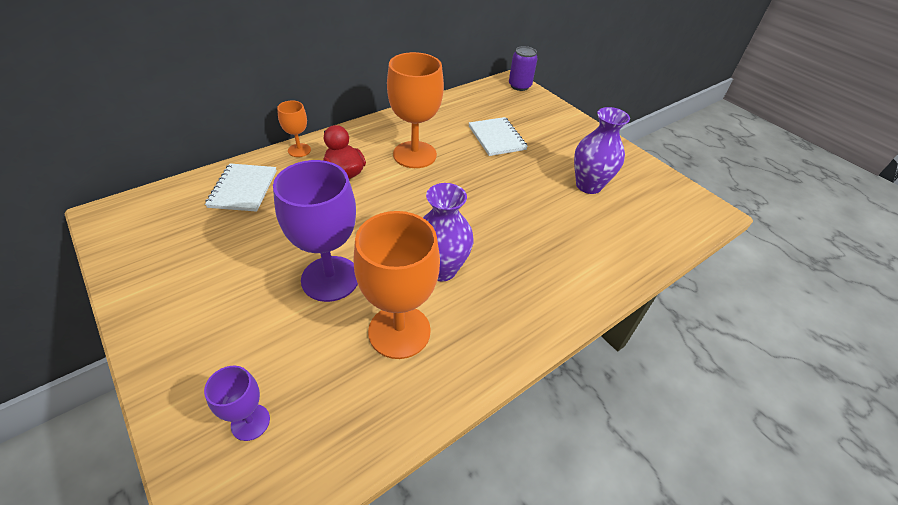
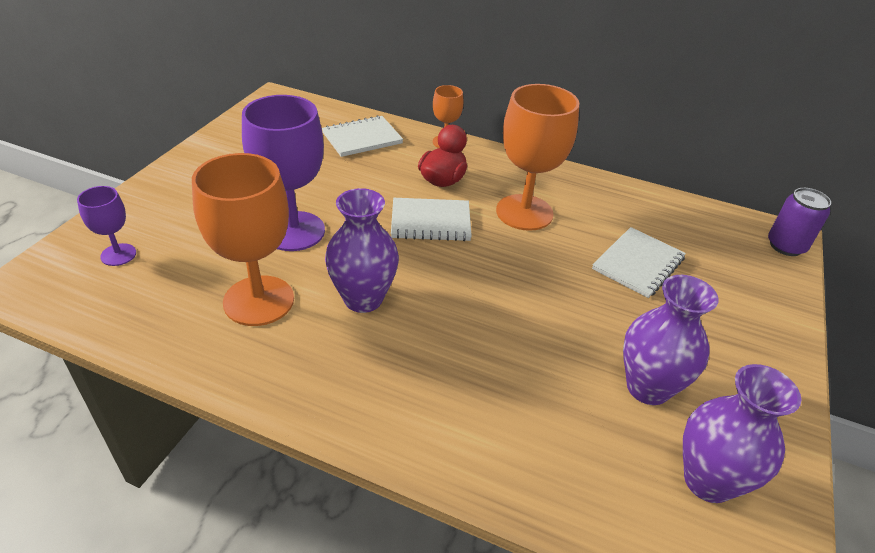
camera: 60 degrees right, 5 degrees down
none -> white notebook [391,198,472,241]
none -> purple vase [683,364,801,503]

